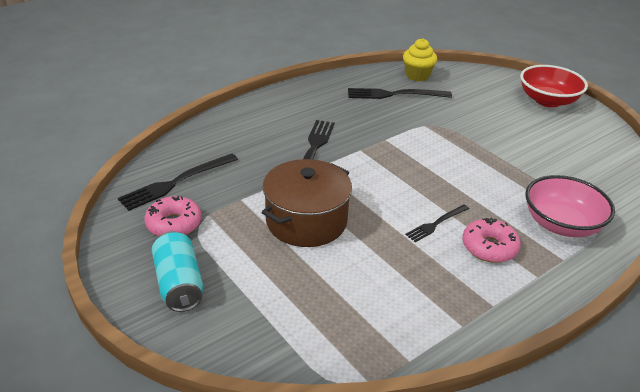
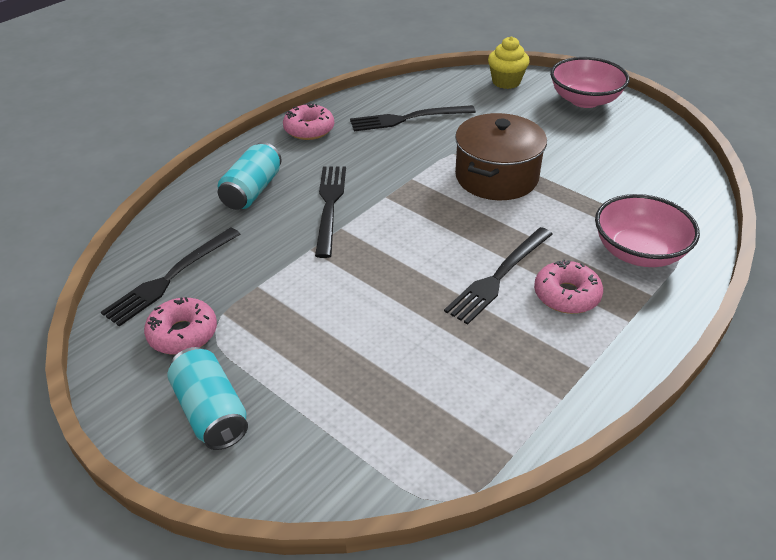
camera: 10 degrees left, 5 degrees up
brown pot [262,159,352,247] -> brown pot moved to [455,113,547,200]
yellow cupcake [403,38,437,81] -> yellow cupcake moved to [488,36,530,89]
black fork [405,204,469,242] -> black fork [444,227,553,325], size x1.68
red bowl [520,65,588,107] -> pink bowl [550,57,630,108]
none -> turquoise can [218,142,281,210]
none -> pink donut [283,104,334,140]

